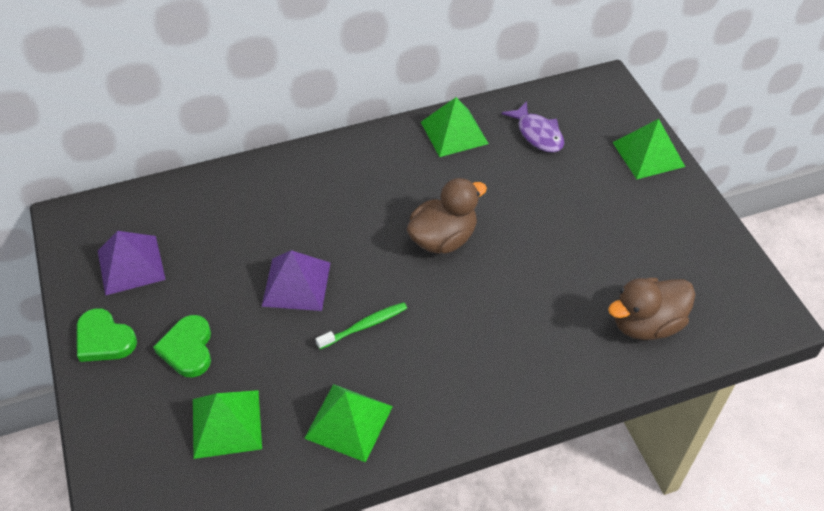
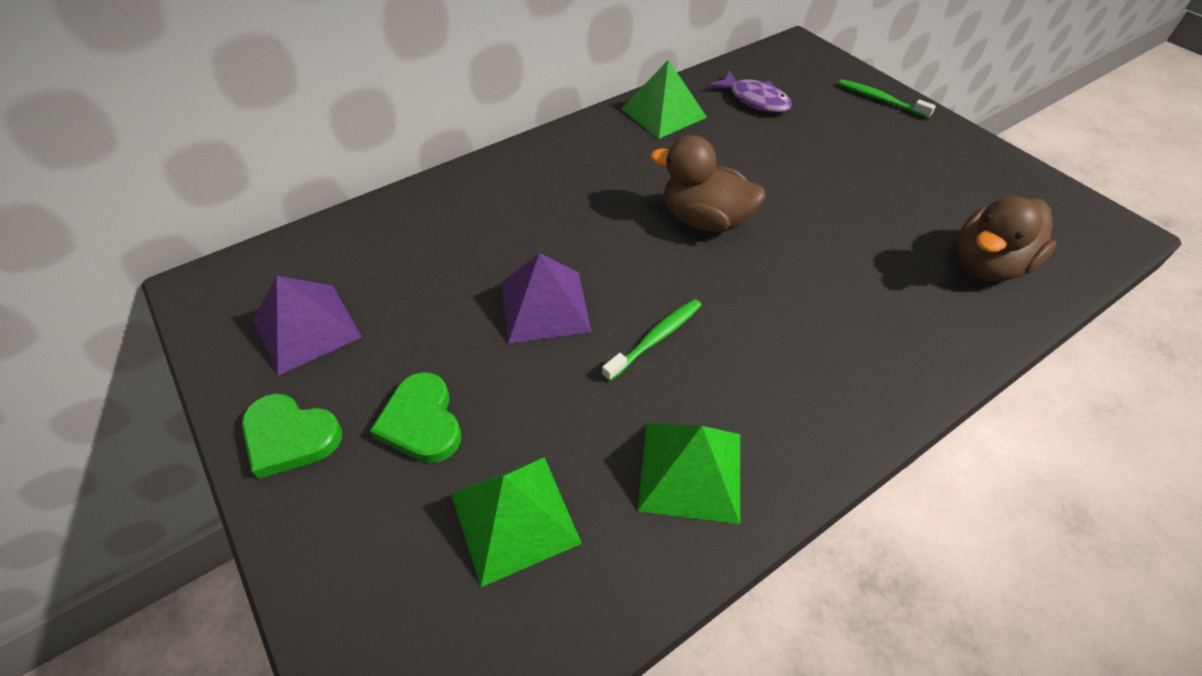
camera: 15 degrees left, 0 degrees up
brown duck [407,178,487,254] -> brown duck turned 105 degrees counterclockwise [650,135,766,232]
green pyramid [612,119,685,179] -> green toothbrush [838,79,936,119]

